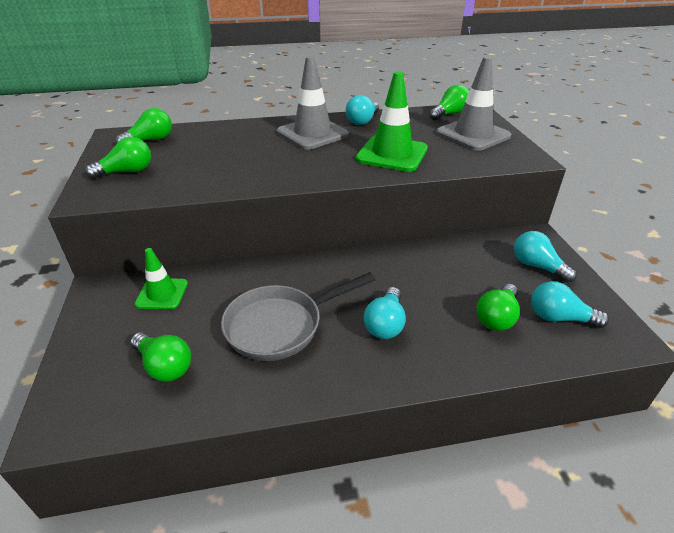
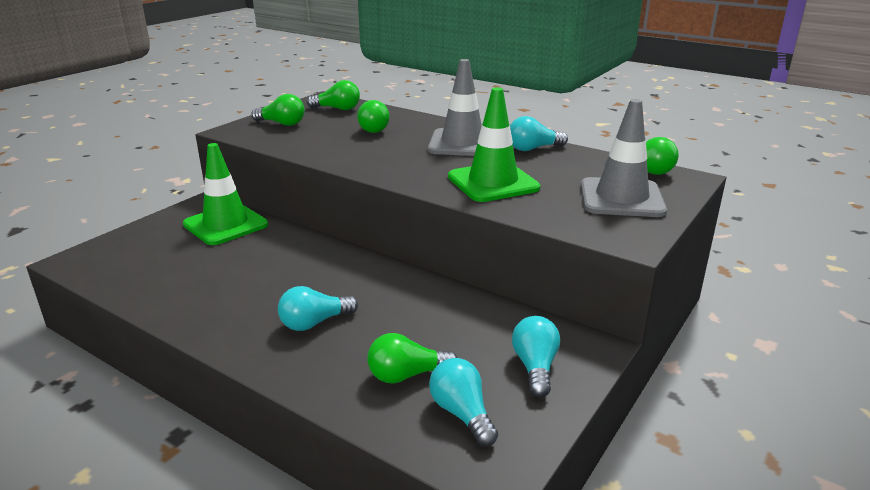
camera: 45 degrees right, 10 degrees down
green light bulb [130,332,191,382] -> green light bulb moved to [357,100,390,133]
green traffic cone [135,248,188,309] -> green traffic cone [183,143,268,245], size x1.67
grey pan [221,272,375,361] -> none

